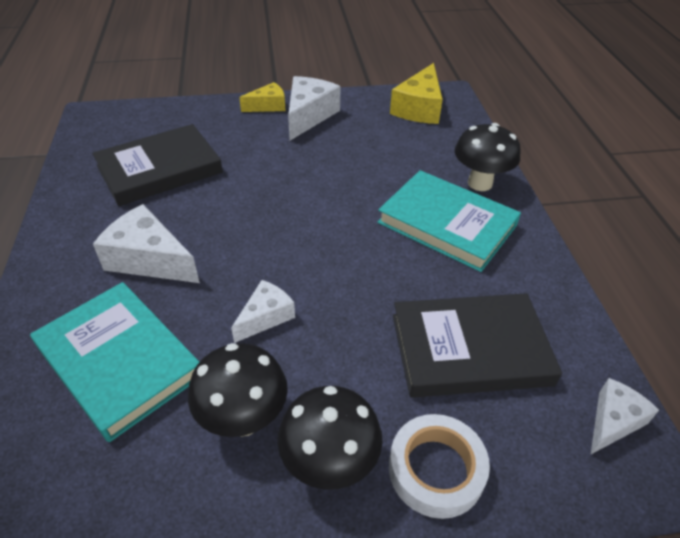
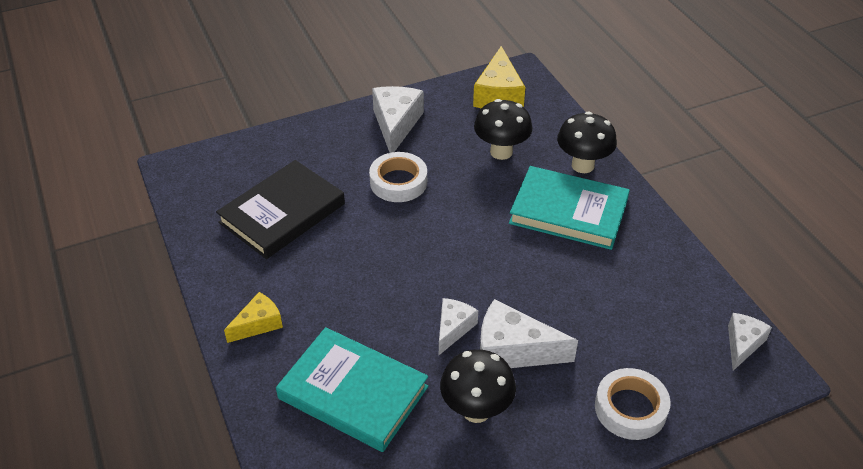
camera: 15 degrees left, 0 degrees up
white cheese [93,204,200,283] -> white cheese moved to [480,299,578,368]
yellow cheese [239,82,286,112] -> yellow cheese moved to [224,292,283,343]
black mushroom [278,386,383,490] -> black mushroom moved to [474,99,533,160]
black book [393,293,562,398] -> none
none -> white tape [369,152,427,202]

